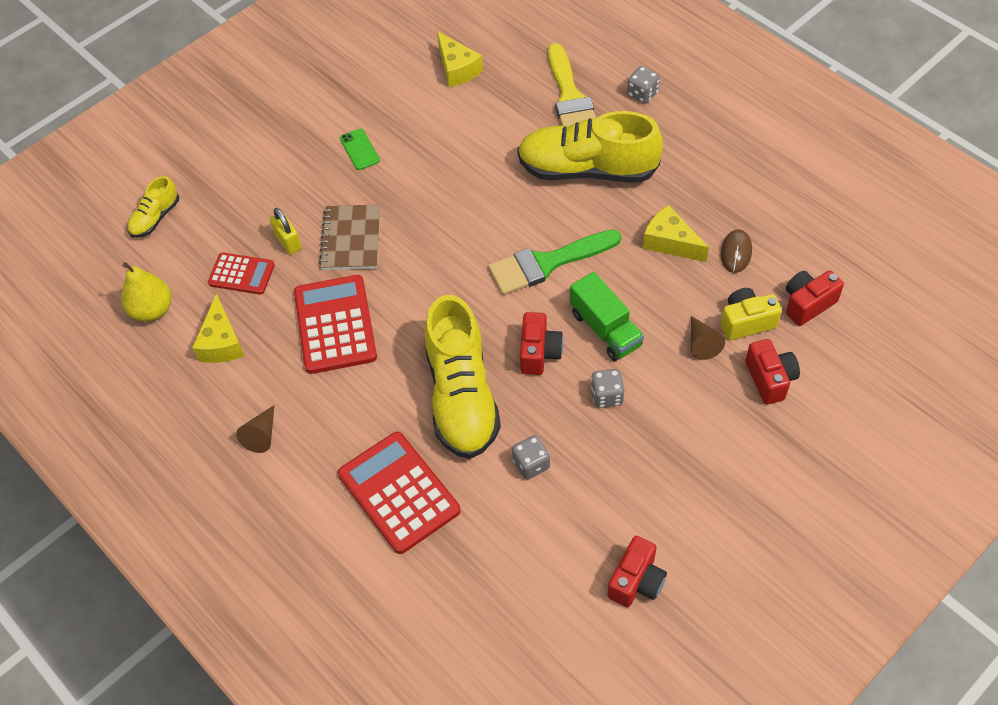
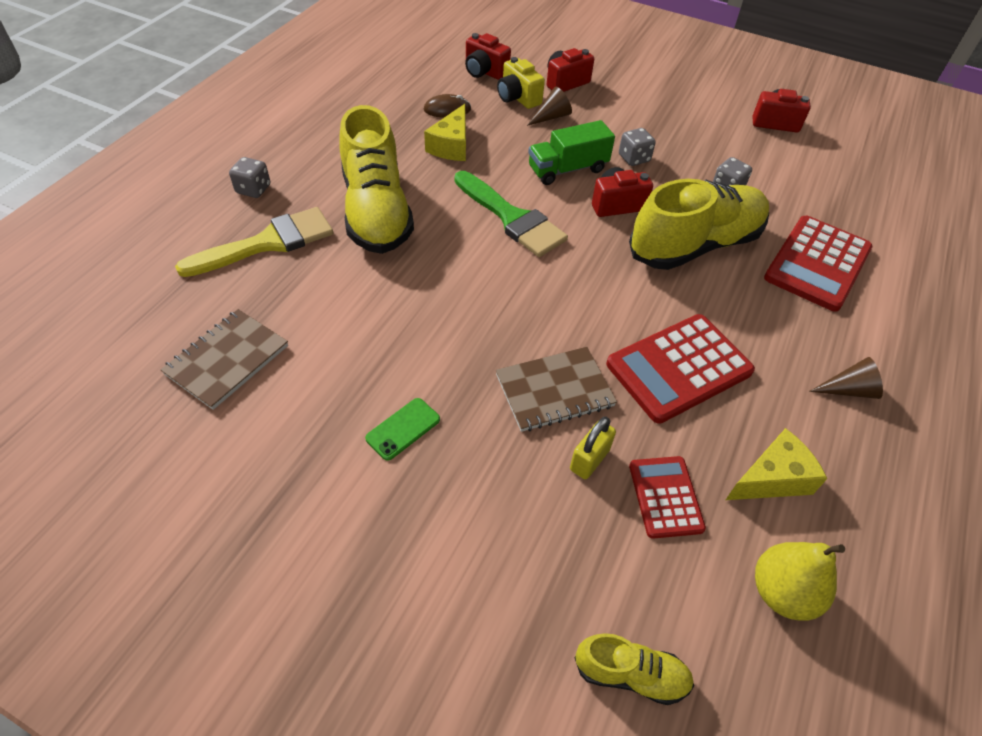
camera: 115 degrees left, 5 degrees down
yellow cheese [437,31,483,87] -> brown notebook [160,309,288,410]
green truck [570,272,644,361] -> green truck turned 150 degrees counterclockwise [528,120,615,185]

